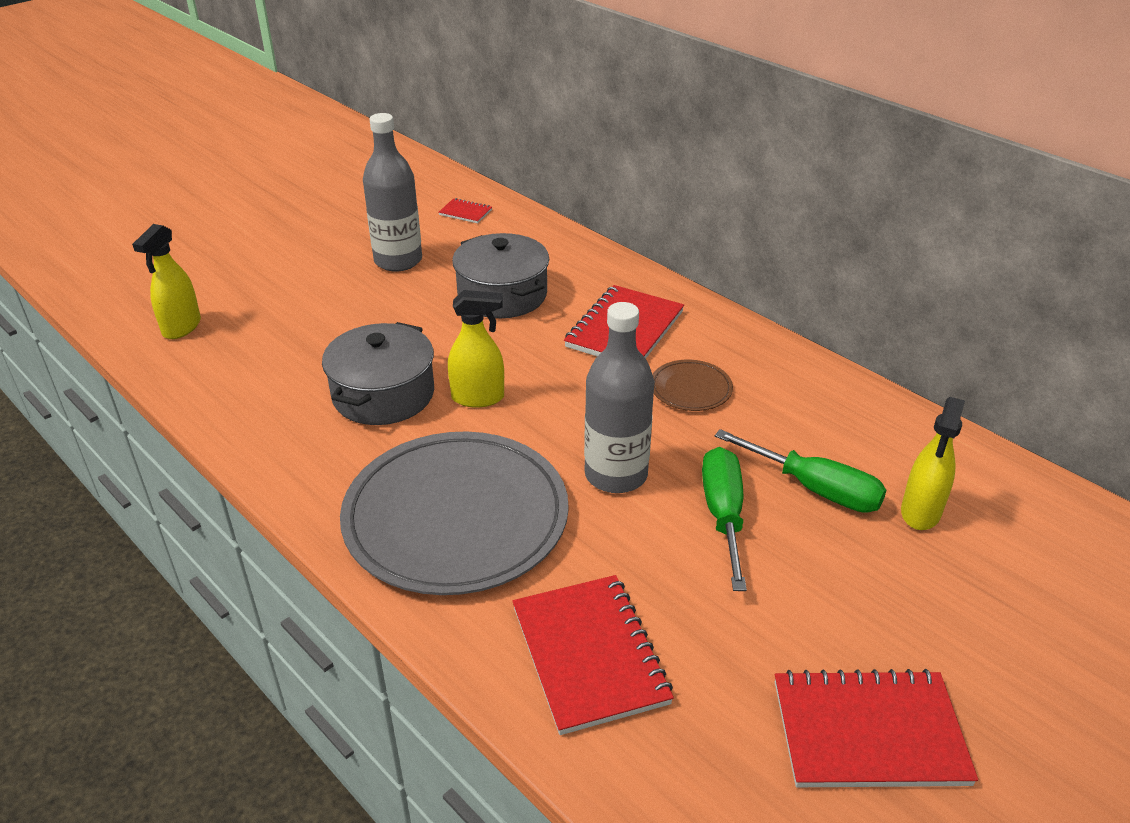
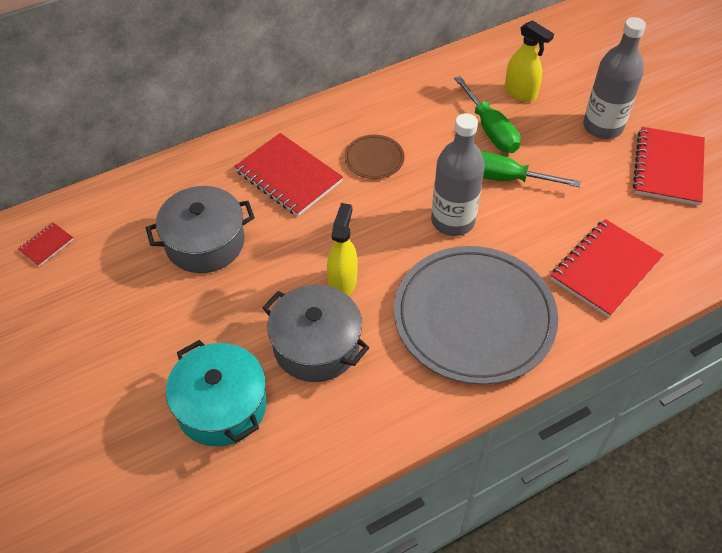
camera: 75 degrees left, 15 degrees up
yellow spray bottle [132,224,201,339] -> none
grey bottle [363,113,422,271] -> grey bottle moved to [583,17,646,139]
red notebook [512,575,674,735] -> red notebook turned 45 degrees counterclockwise [551,219,664,318]
green screwdriver [715,429,886,513] -> green screwdriver turned 105 degrees clockwise [454,76,521,153]
none -> turquoise pot [166,340,267,447]

